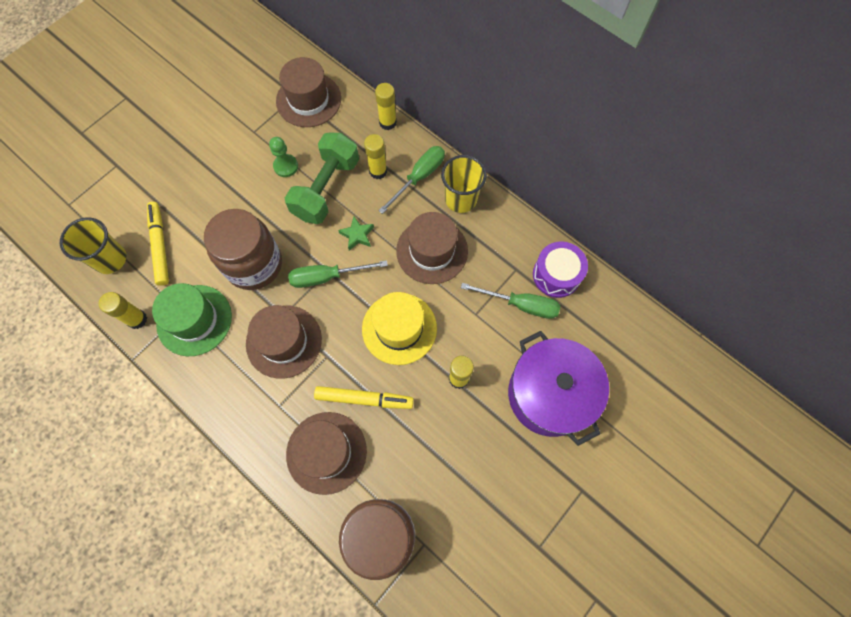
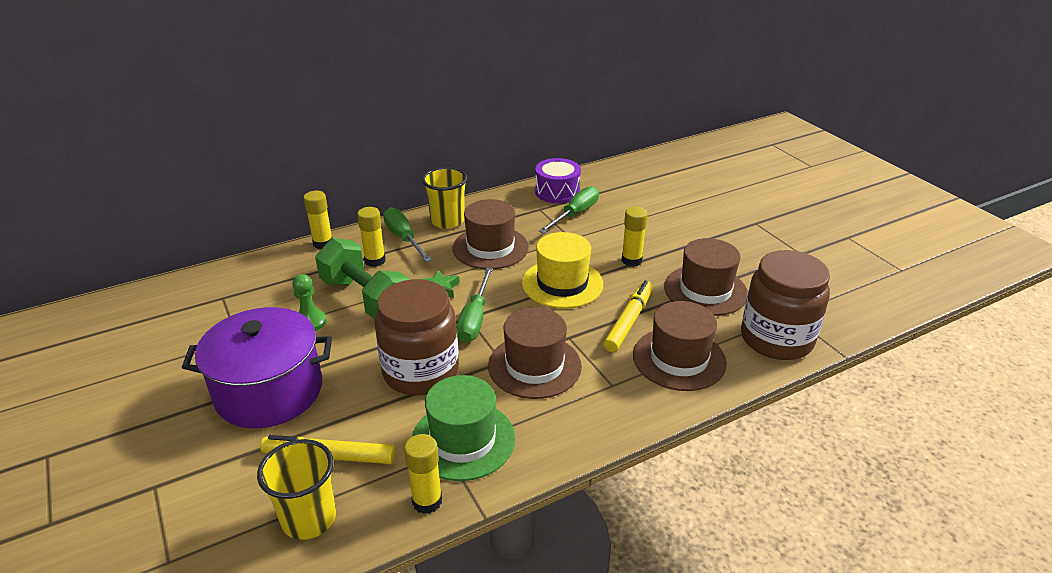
camera: 70 degrees left, 35 degrees down
brown hat [276,57,341,127] -> brown hat moved to [664,238,748,316]
purple pot [508,331,609,446] -> purple pot moved to [182,307,332,428]

